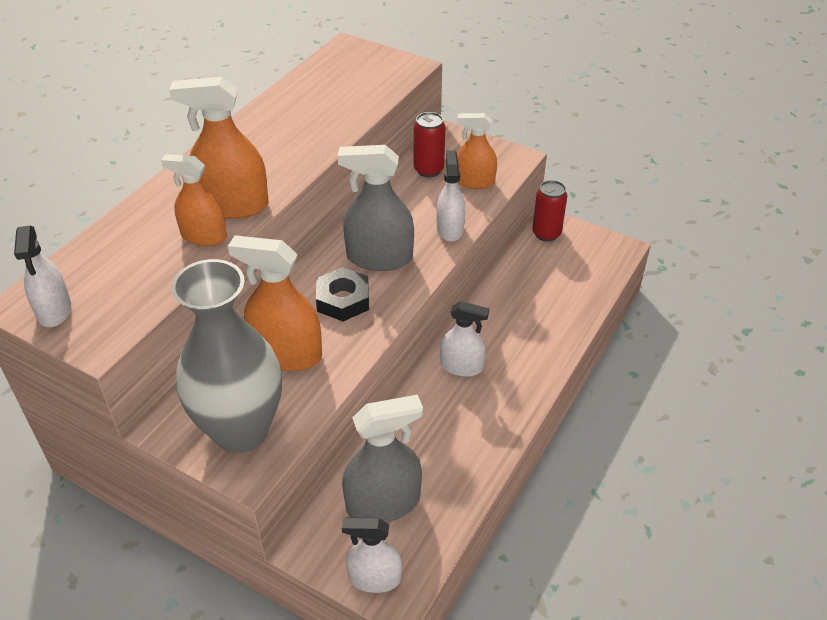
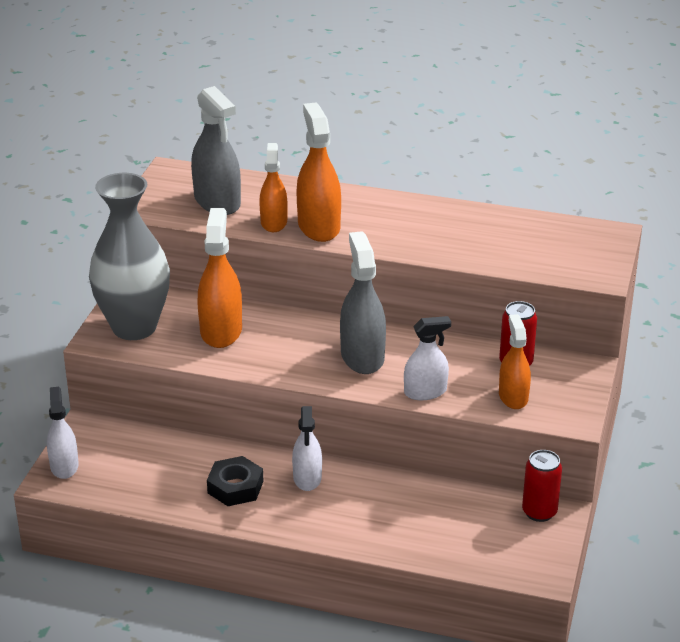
camera: 75 degrees right, 10 degrees down
white spray bottle [14,226,71,327] -> none
black nut [316,267,369,321] -> black nut moved to [207,456,264,506]
grey spray bottle [342,394,423,523] -> grey spray bottle moved to [191,86,241,215]

